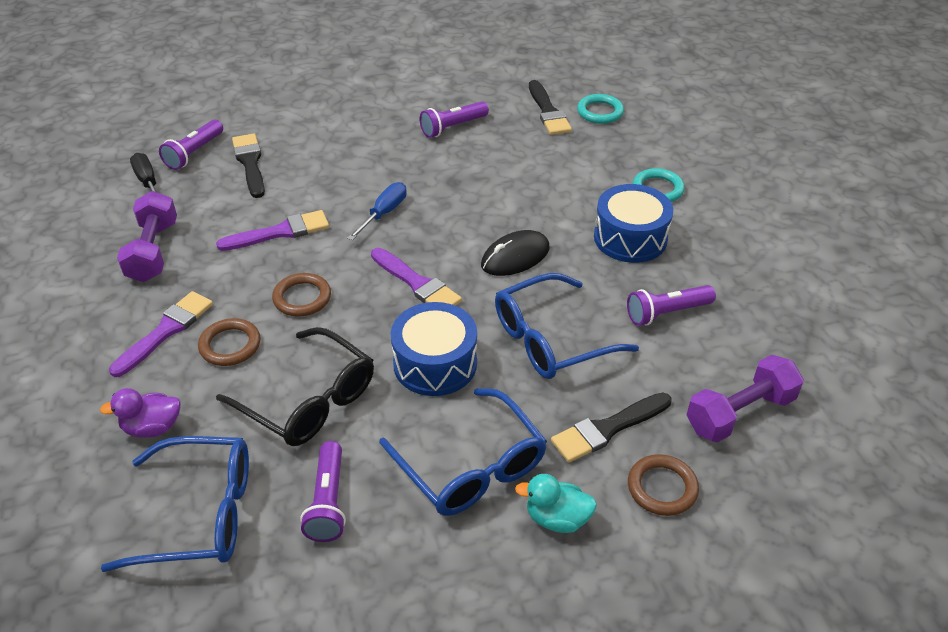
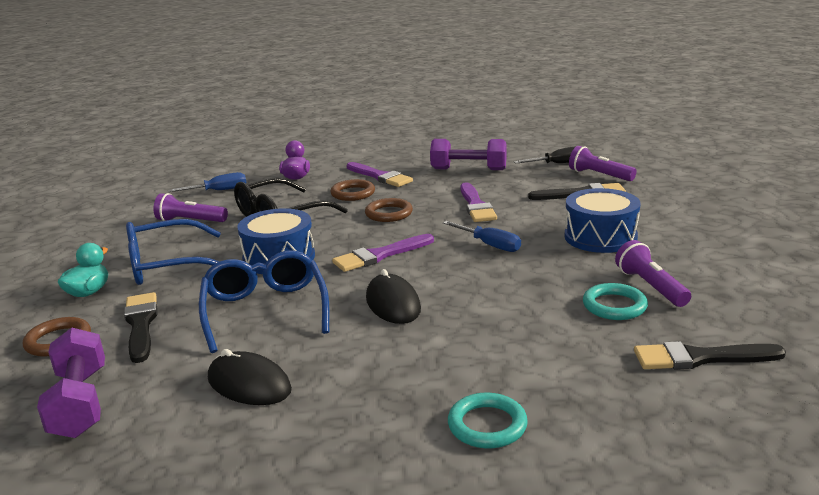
camera: 105 degrees right, 20 degrees down
blue glasses [100,436,249,572] -> blue screwdriver [168,172,246,192]
turquoise ring [577,94,624,124] -> turquoise ring moved to [583,283,648,320]
blue drum [594,184,673,263] -> blue drum moved to [564,188,640,253]
purple flashlight [627,285,716,326] -> black mouse [208,349,292,405]

